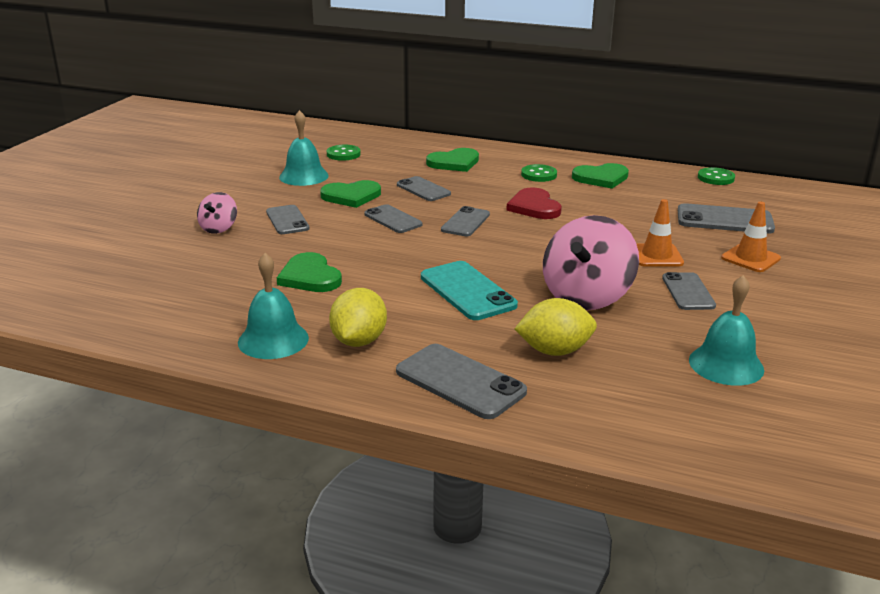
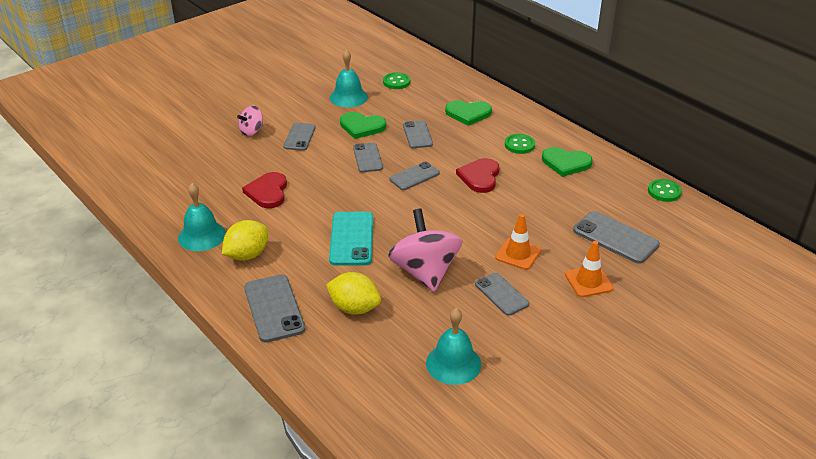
camera: 30 degrees right, 10 degrees up
green heart [277,252,342,292] -> red heart [242,172,287,208]
pink spinning top [543,215,639,310] -> pink spinning top turned 105 degrees clockwise [388,209,462,292]
grey phone [662,272,716,310] -> grey phone turned 60 degrees counterclockwise [475,273,529,316]

